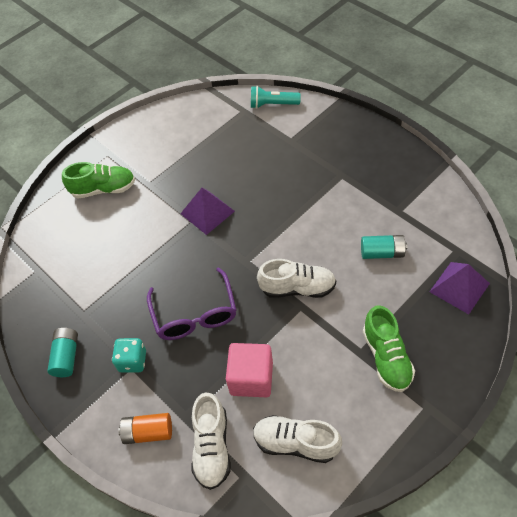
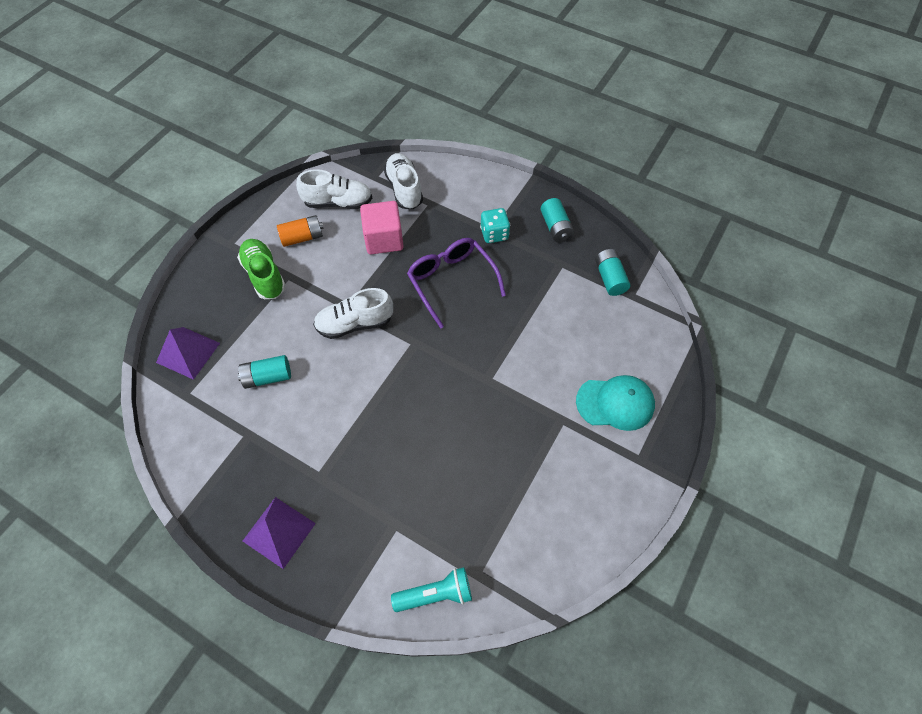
camera: 160 degrees right, 5 degrees up
green shoe [62,162,135,198] -> turquoise cap [576,375,655,431]
orange battery [118,413,172,444] -> orange battery moved to [277,215,324,247]
purple pyramid [180,188,235,235] -> purple pyramid moved to [243,497,316,569]
none -> turquoise battery [595,249,630,296]

